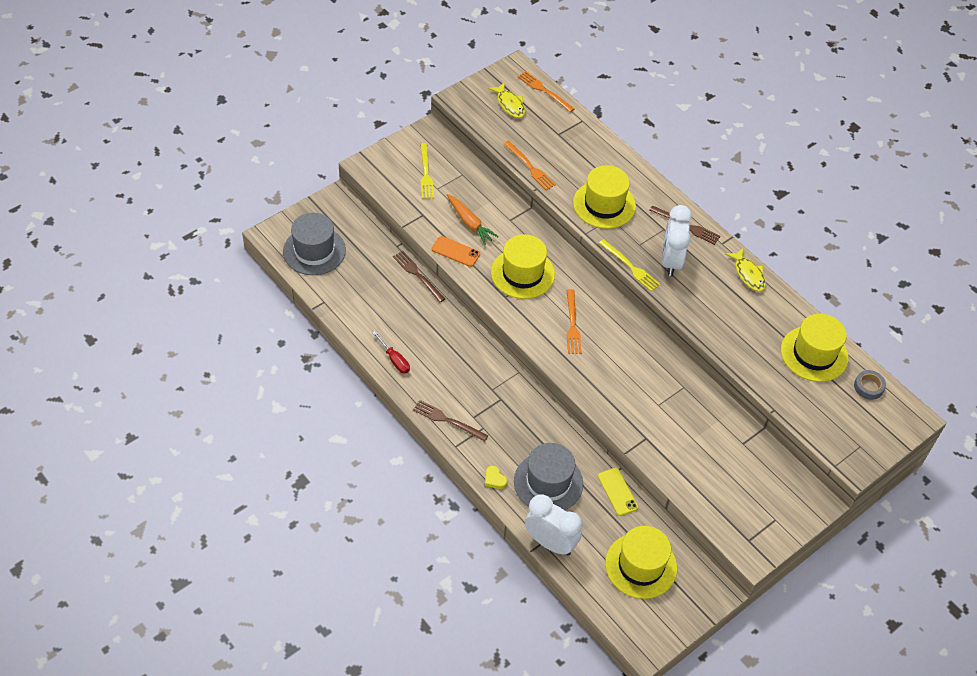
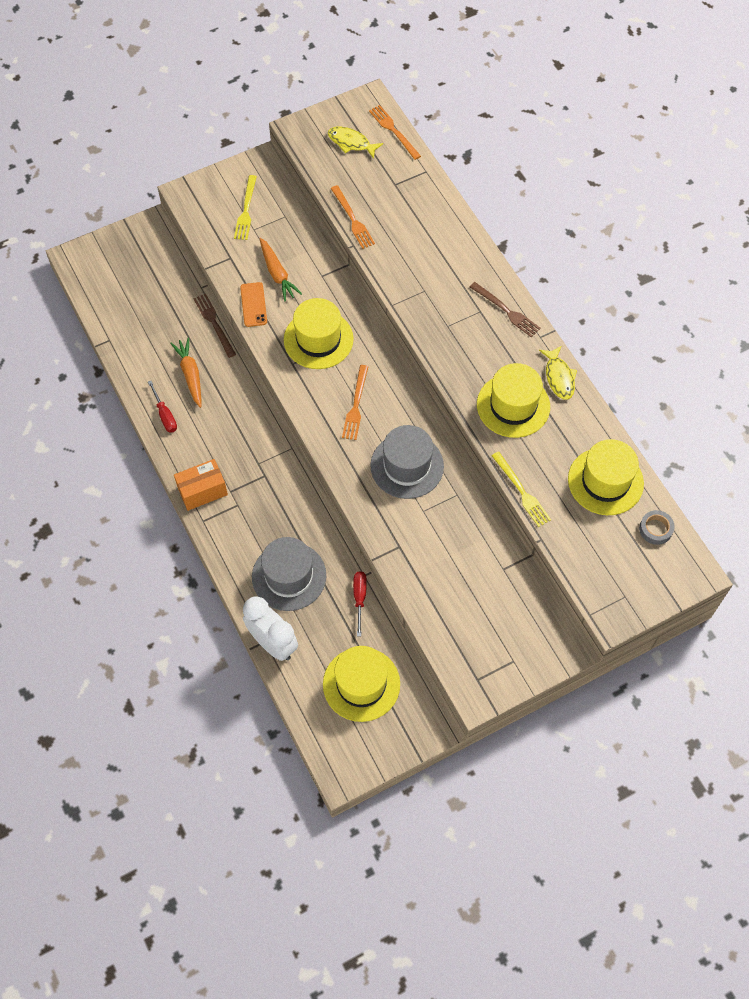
camera: 15 degrees right, 10 degrees up
grey hat [283,213,346,275] -> grey hat moved to [370,425,444,499]
brown fork [413,400,488,442] -> orange box [174,459,228,511]
orange phone [432,236,480,267] -> orange phone turned 45 degrees clockwise [240,282,267,327]
yellow heart [485,466,507,489] -> none
yellow fish [488,82,525,118] -> yellow fish turned 135 degrees clockwise [328,127,383,159]
yellow hat [573,165,636,229] -> yellow hat moved to [477,363,550,438]
yellow phone [598,468,638,516] -> red screwdriver [353,571,367,636]
yellow fork [599,239,661,292] -> yellow fork moved to [492,452,551,527]
white clock [662,205,692,276] -> none
none -> orange carrot [170,338,201,408]

